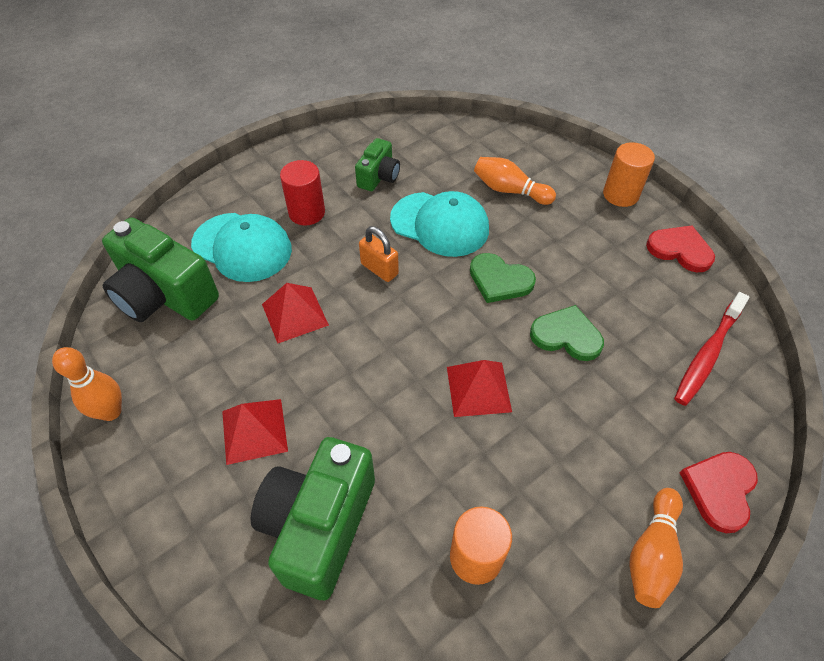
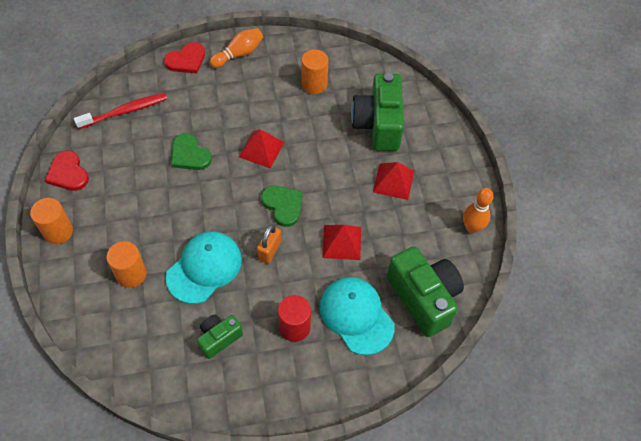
camera: 155 degrees left, 5 degrees up
green camera [251,437,375,600] -> green camera turned 135 degrees clockwise [351,73,404,151]
orange padlock [359,226,399,282] -> orange padlock turned 45 degrees clockwise [257,224,281,264]
turquoise cap [390,191,489,257] -> turquoise cap turned 75 degrees clockwise [166,231,242,304]
green heart [470,253,536,303] -> green heart moved to [261,186,303,227]
orange bowling pin [474,157,556,205] -> orange cylinder [106,241,147,288]

